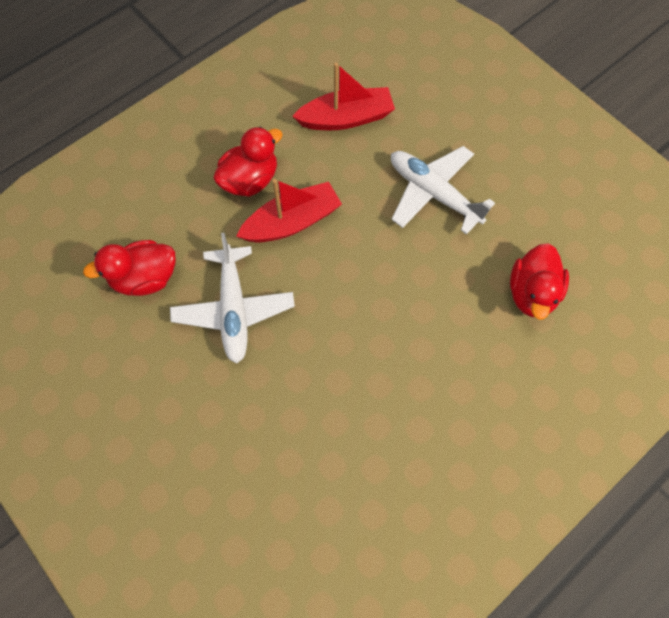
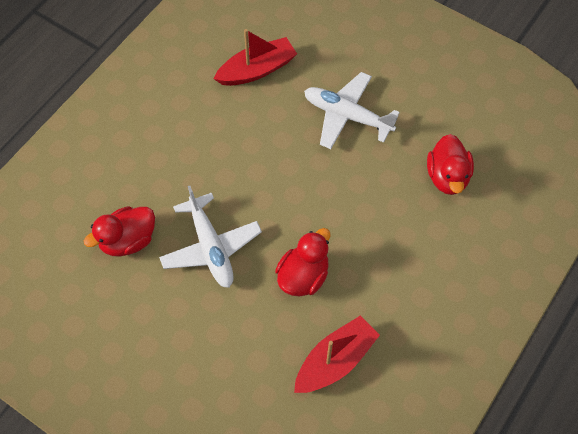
camera: 15 degrees left, 5 degrees down
red duck [213,126,283,197] -> red duck moved to [275,228,331,297]
red boat [236,179,342,243] -> red boat moved to [294,315,380,393]

